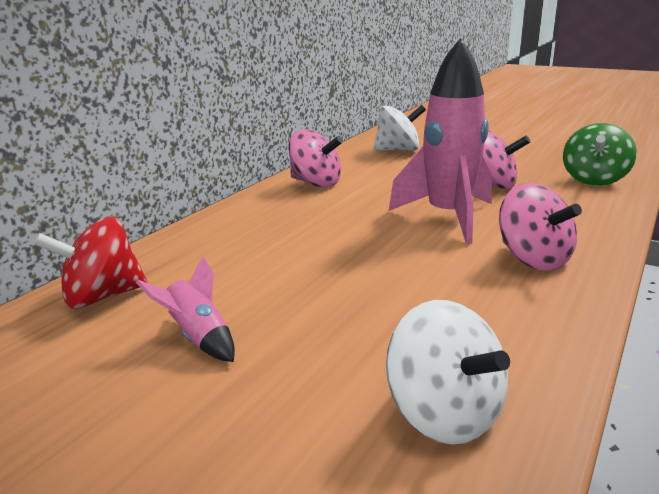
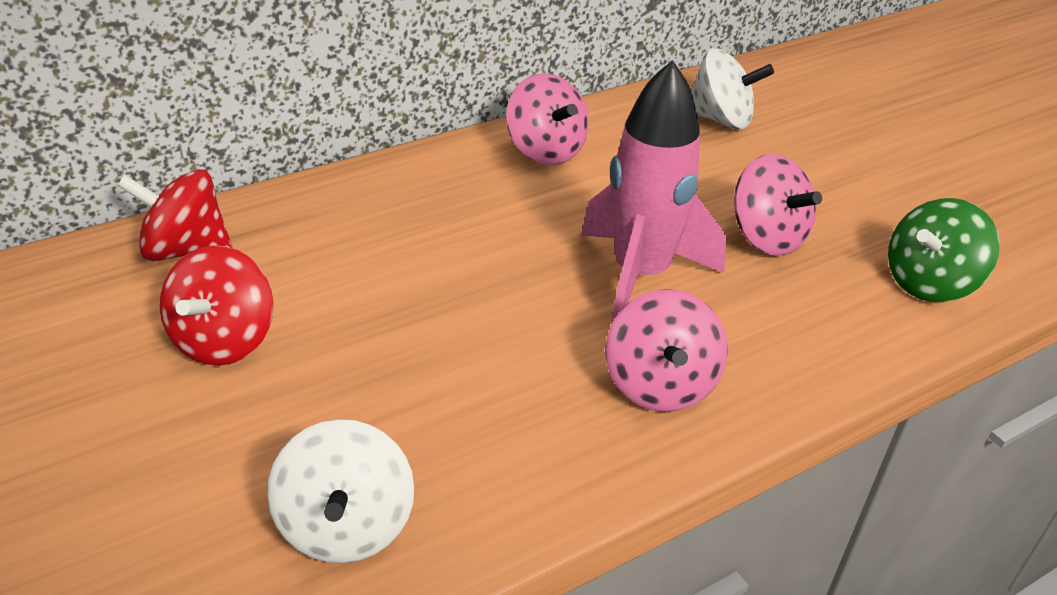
camera: 25 degrees right, 15 degrees up
pink rocket [136,256,235,362] -> red spinning top [160,245,273,366]

